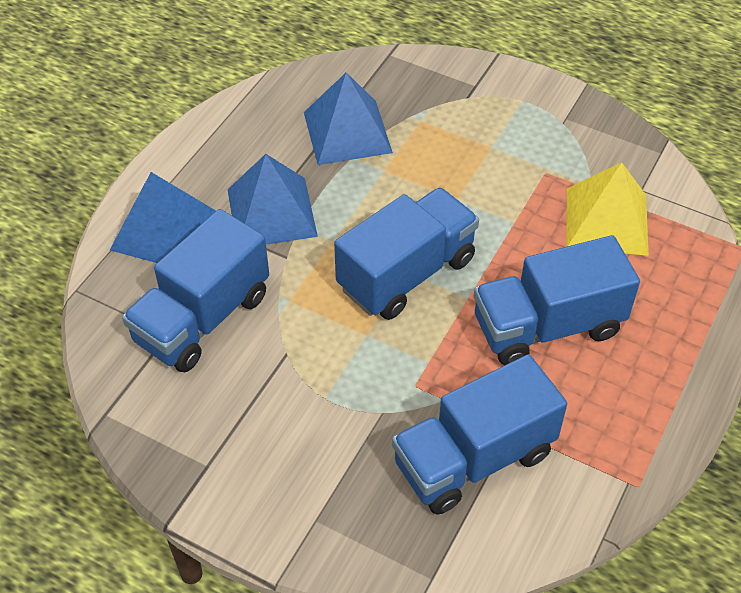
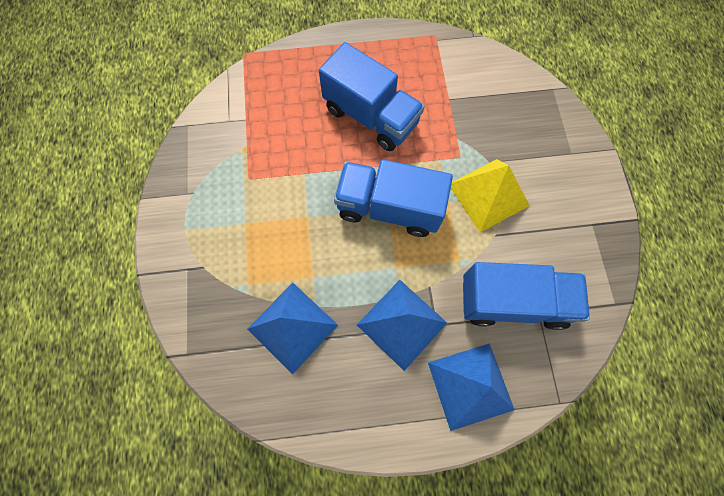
camera: 125 degrees left, 20 degrees up
blue truck [392,354,567,515] -> none
yellow pyramid [566,162,649,256] -> yellow pyramid moved to [451,159,530,232]

